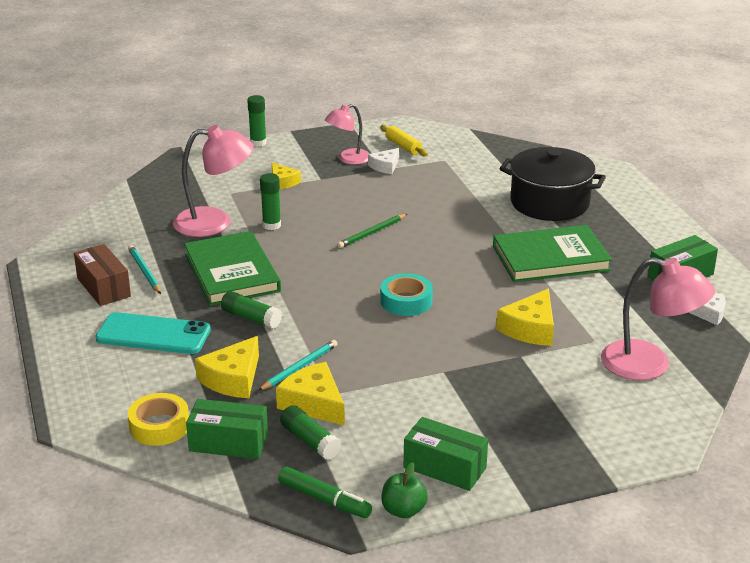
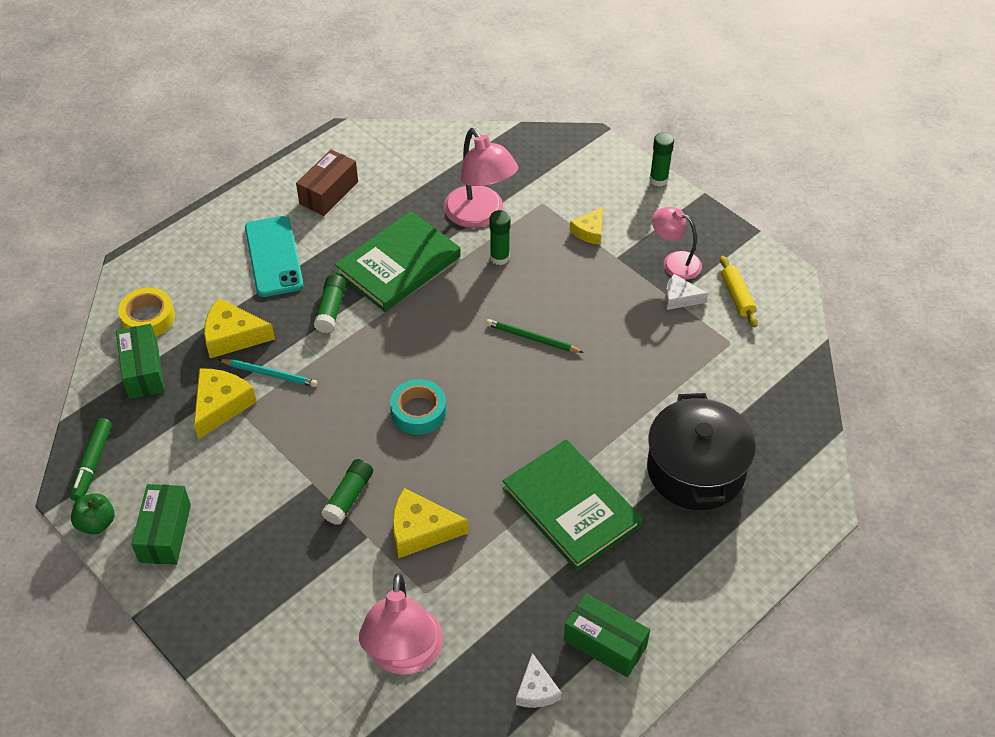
camera: 65 degrees right, 20 degrees up
turquoise pencil [128,245,161,294] -> none
green glue stick [280,405,341,460] -> green glue stick moved to [321,459,373,525]
yellow rolling pin [380,125,428,156] -> yellow rolling pin turned 45 degrees counterclockwise [720,256,758,327]

